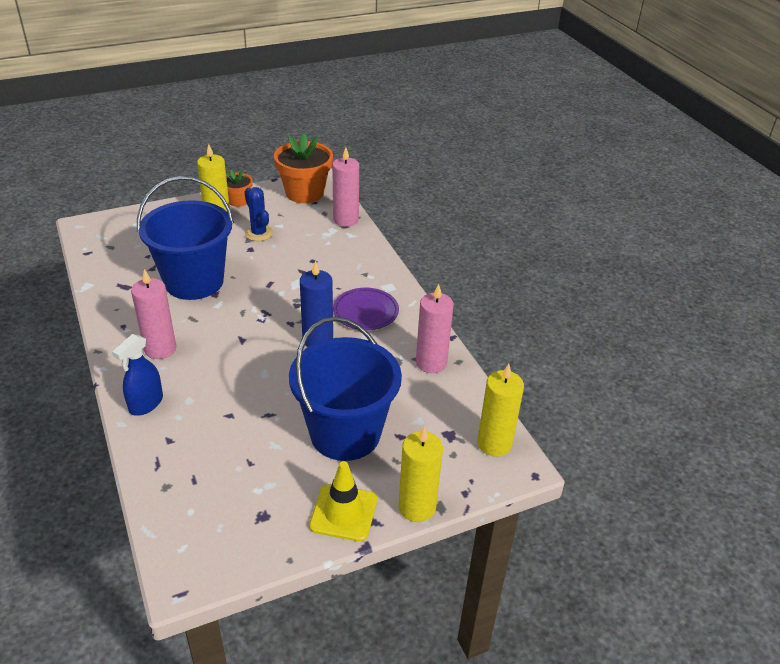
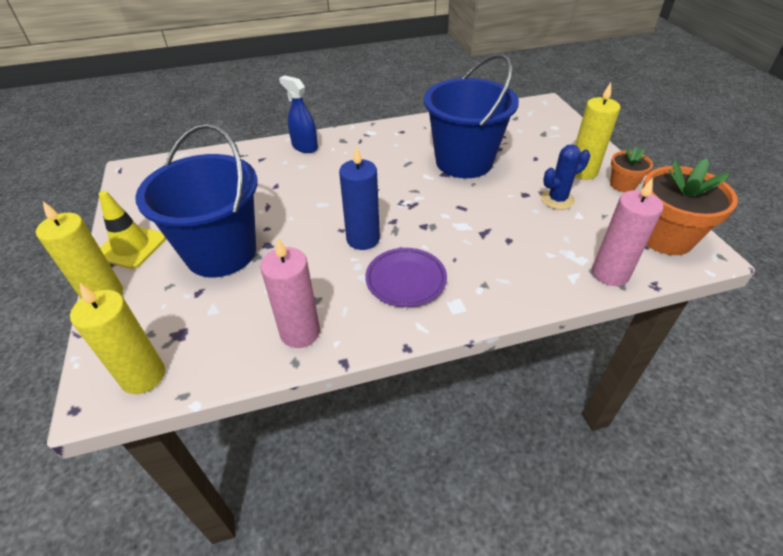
camera: 100 degrees right, 5 degrees up
pink candle [131,269,176,359] -> none

